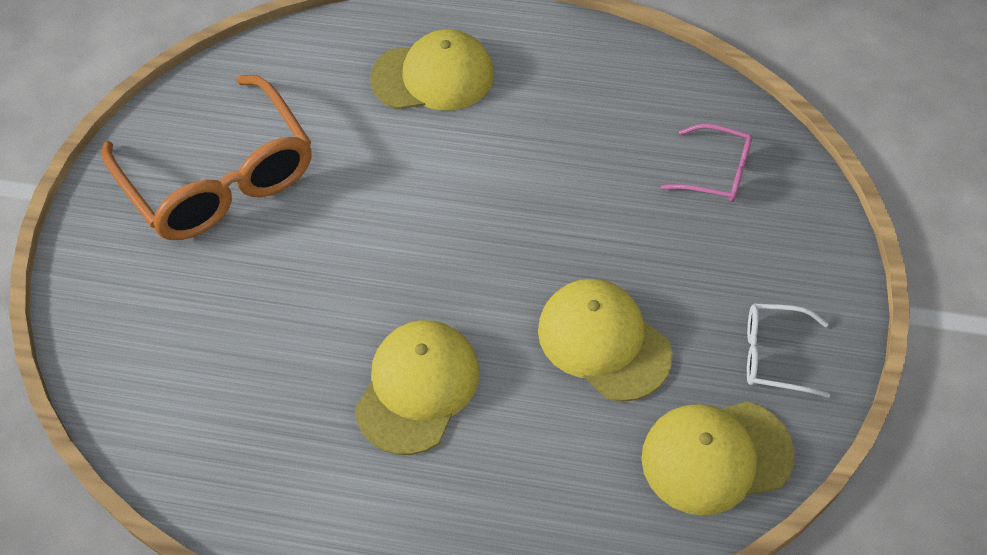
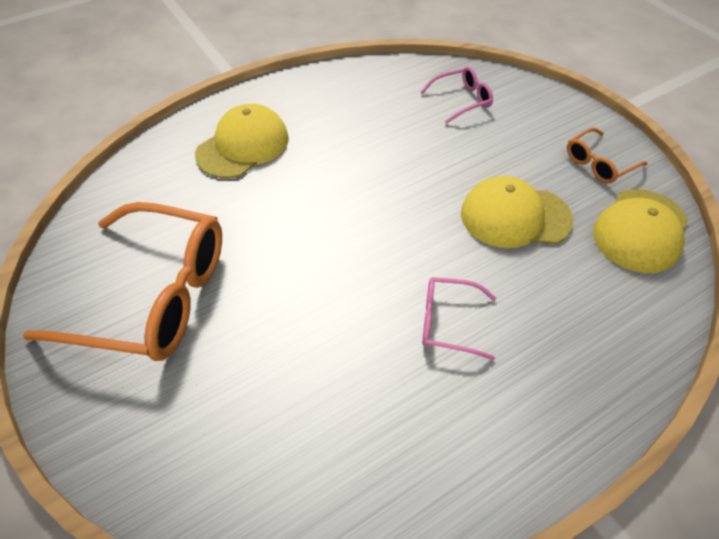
camera: 45 degrees left, 5 degrees down
yellow cap [355,320,479,455] -> pink glasses [422,277,496,360]
white glasses [747,303,830,398] -> orange glasses [567,128,647,183]

